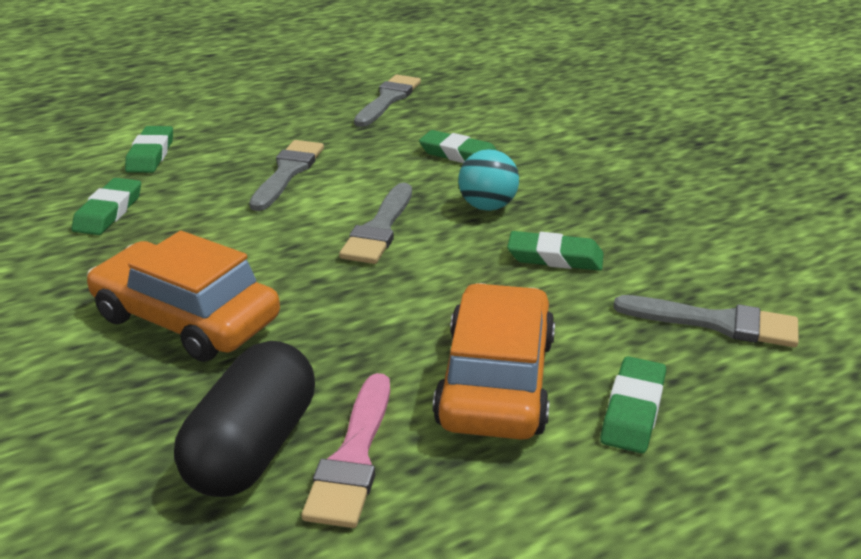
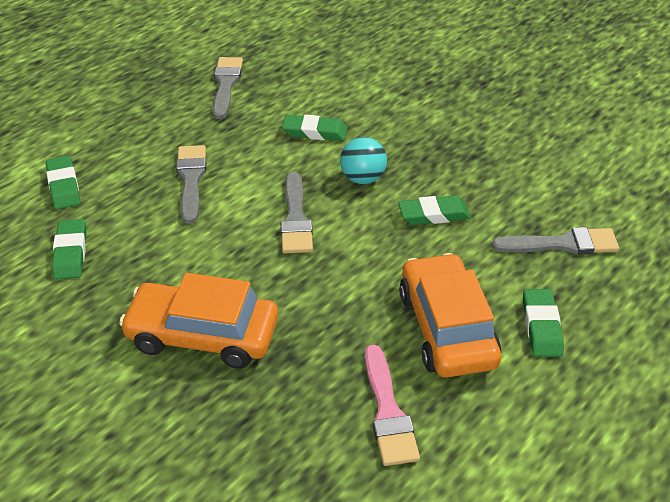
camera: 20 degrees left, 10 degrees up
black capsule [174,341,315,497] -> none

